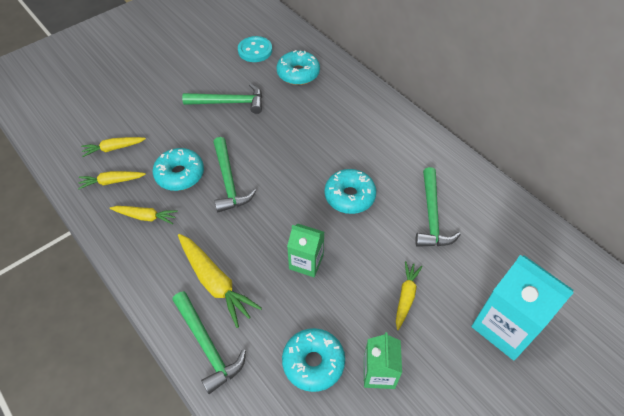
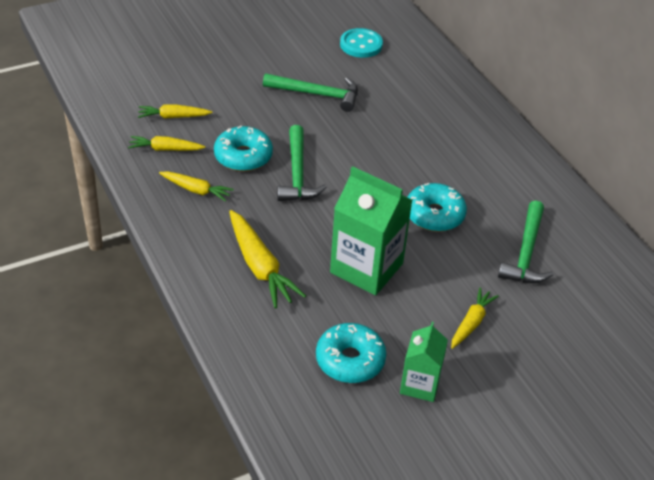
camera: 10 degrees right, 10 degrees down
green hammer [173,291,246,394] -> none
turquoise donut [277,50,320,85] -> none
green carton [287,224,324,277] -> green carton [330,166,412,295], size x1.71
turquoise carton [471,255,574,361] -> none

